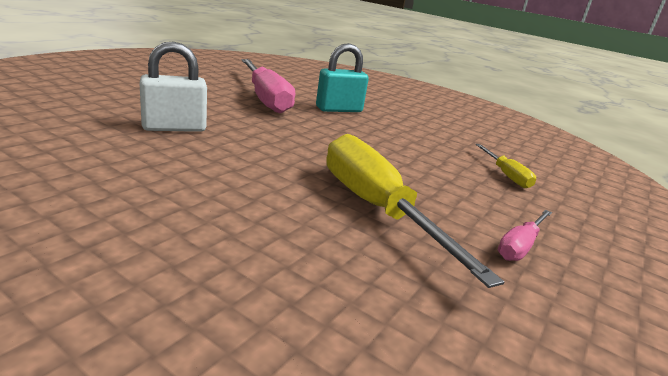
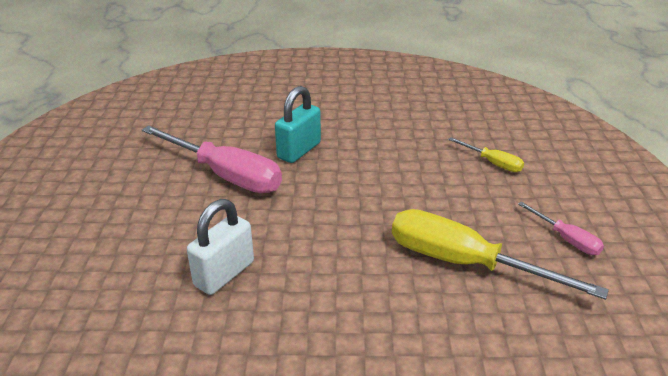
camera: 30 degrees left, 10 degrees up
pink screwdriver [498,210,552,261] -> pink screwdriver turned 45 degrees counterclockwise [518,201,604,255]

